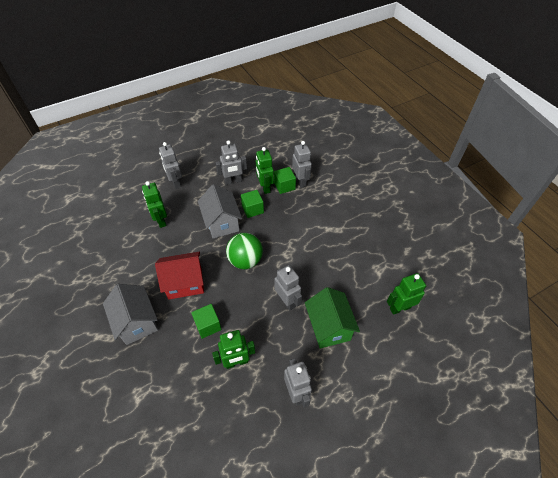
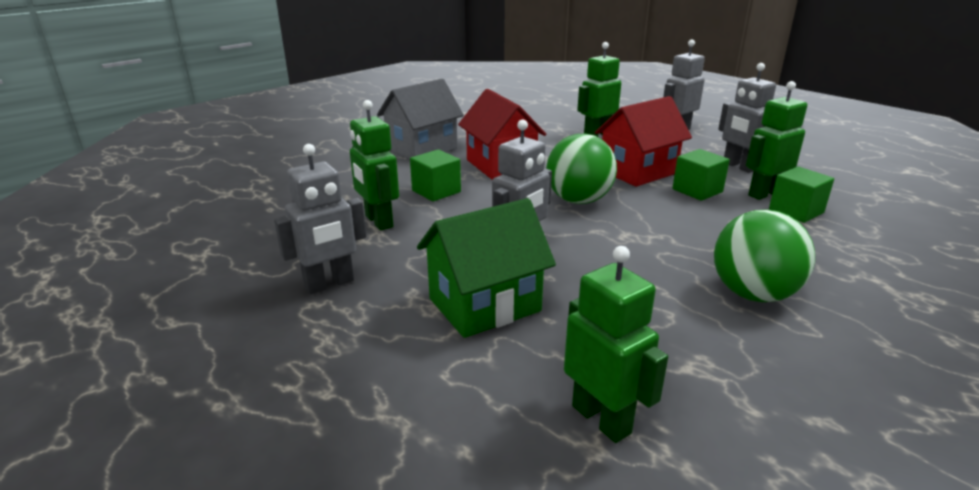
camera: 75 degrees right, 25 degrees down
grey house [198,184,242,239] -> red house [595,96,692,187]
grey robot [292,141,312,188] -> none
none -> green ball [714,210,815,302]

